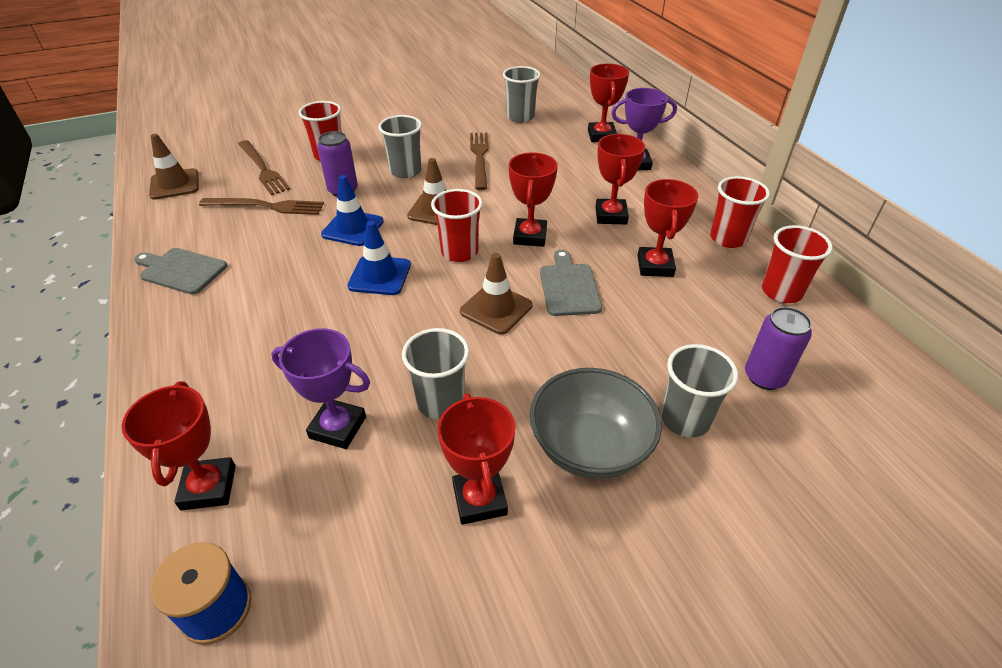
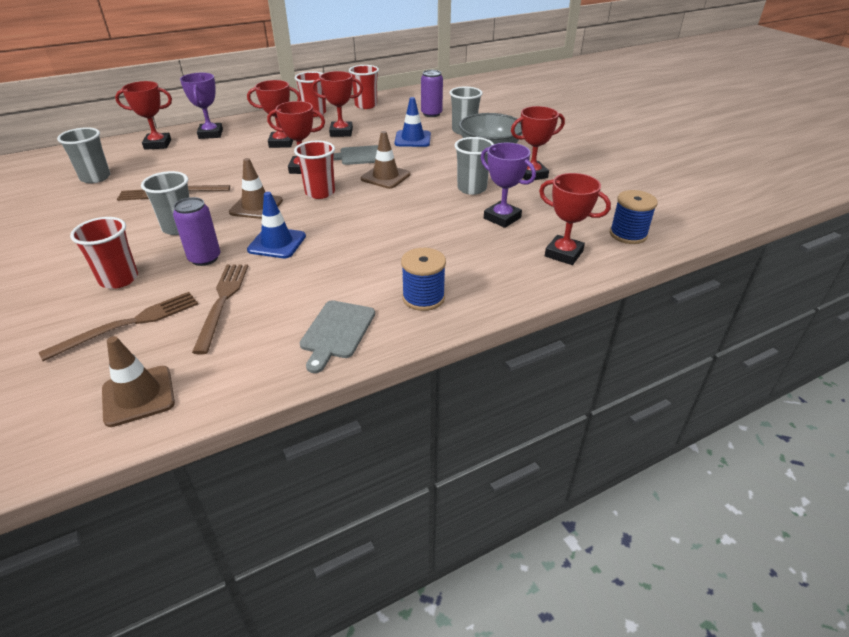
camera: 95 degrees left, 5 degrees down
red trophy [122,381,236,510] -> red trophy turned 45 degrees clockwise [539,173,611,265]
purple trophy [271,328,370,449] -> purple trophy turned 60 degrees counterclockwise [481,143,536,228]
blue traffic cone [347,221,411,295] -> blue traffic cone moved to [395,97,431,147]
none -> blue spool [401,248,446,311]

